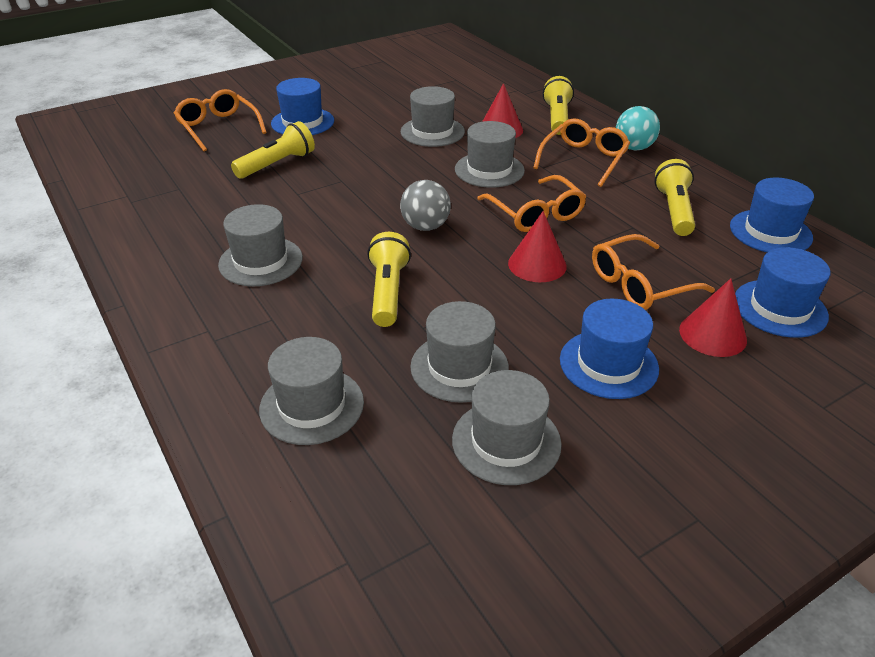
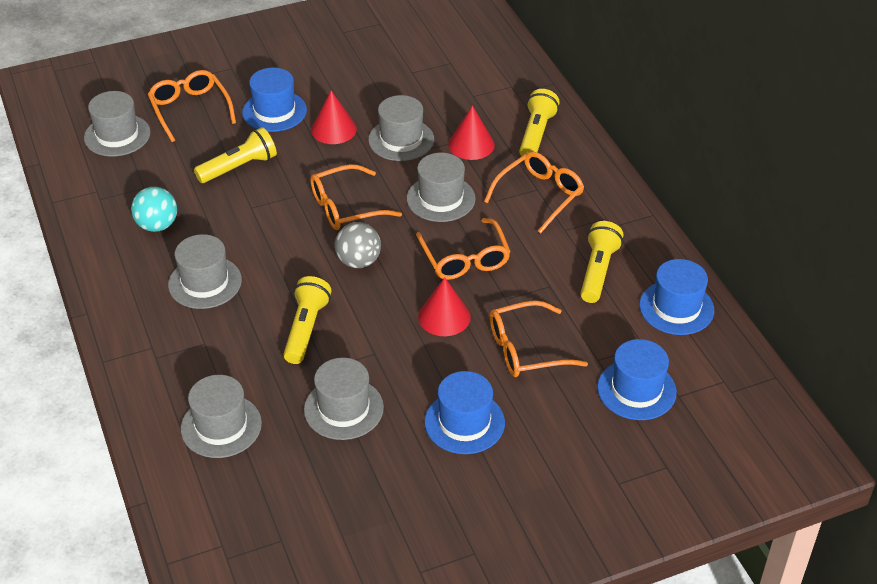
camera: 10 degrees right, 5 degrees up
grey hat [452,370,562,485] -> grey hat moved to [84,91,151,157]
turquoise ball [616,106,660,150] -> turquoise ball moved to [131,187,177,232]
red cone [679,278,747,357] -> red cone moved to [311,90,357,144]
none -> orange glasses [310,164,402,230]

